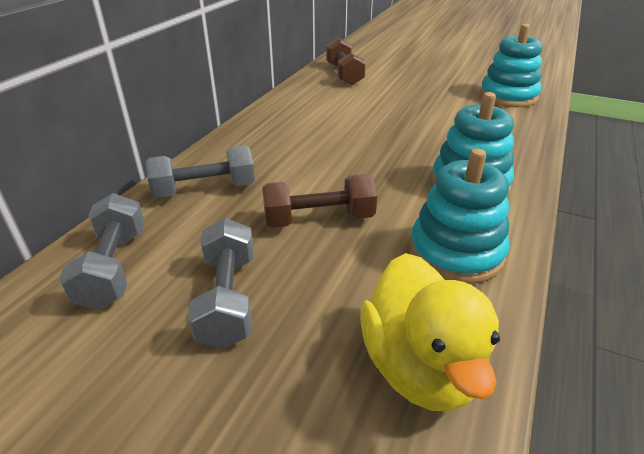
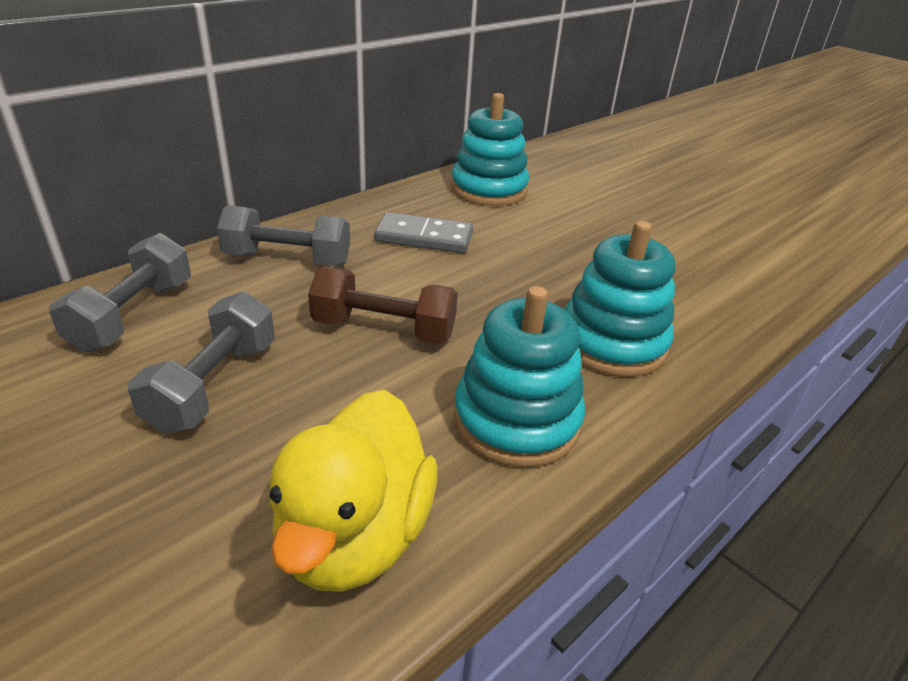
camera: 20 degrees right, 0 degrees up
brown dumbbell [326,38,366,86] -> none
turquoise stacking toy [480,24,542,107] -> turquoise stacking toy moved to [451,93,529,206]
none -> grey domino [375,212,473,253]

